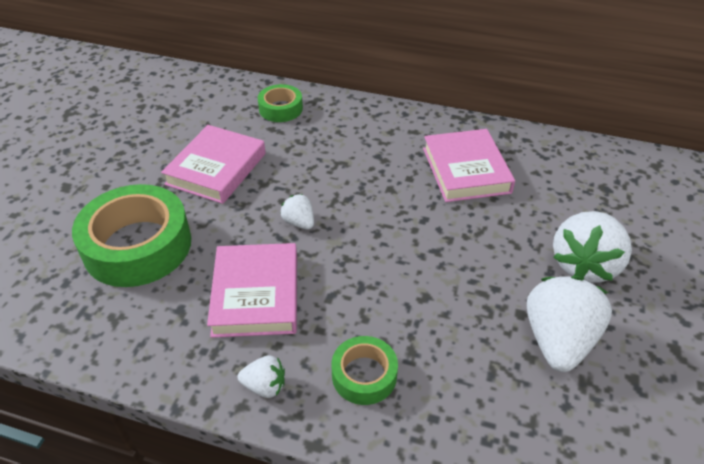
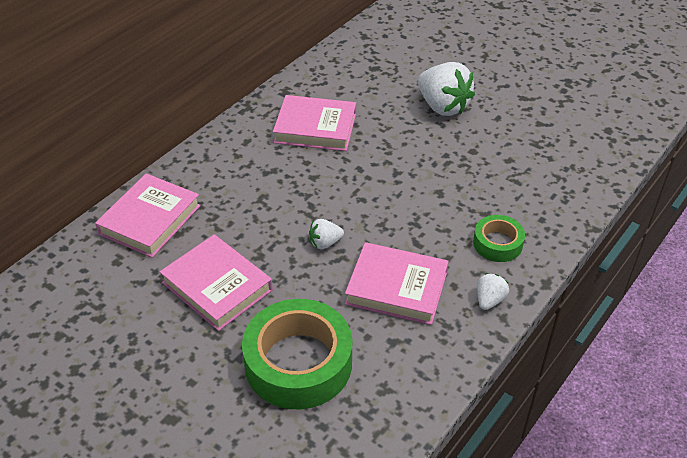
camera: 70 degrees left, 0 degrees up
green tape [258,84,303,122] -> pink book [95,173,201,258]
white strawberry [527,276,612,372] -> none

